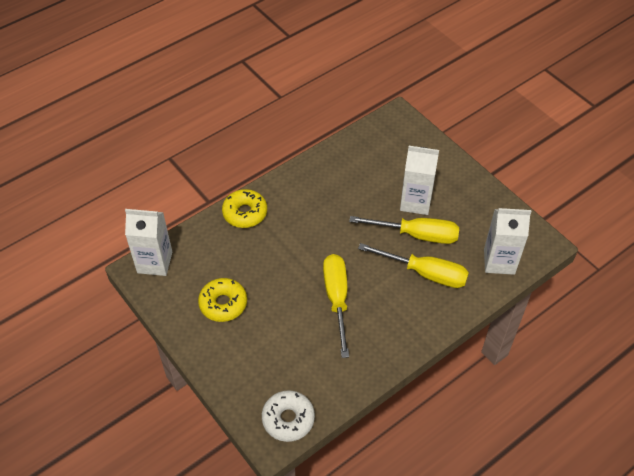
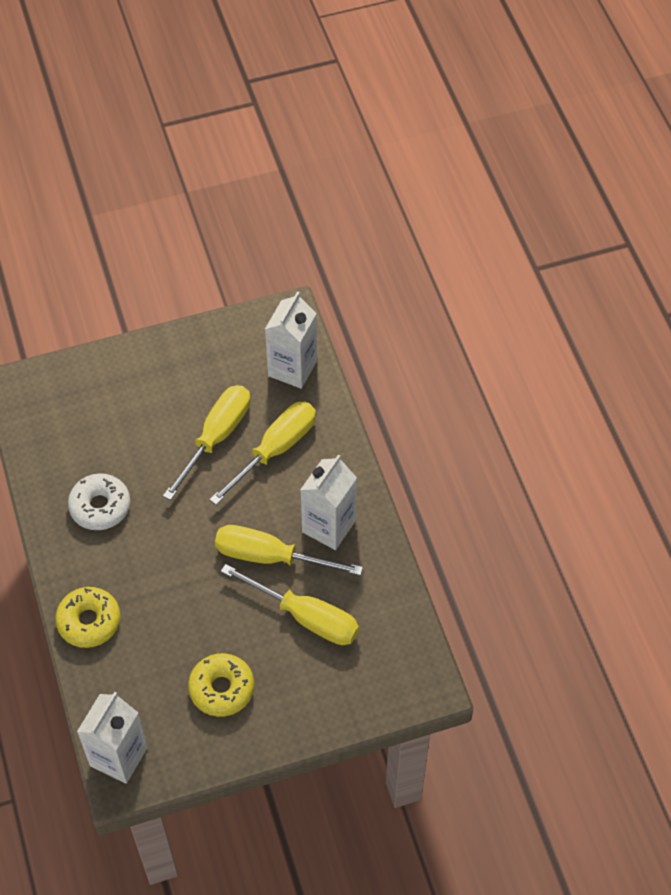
camera: 70 degrees left, 5 degrees up
white donut [262,390,315,442] -> white donut moved to [68,473,130,530]
white carton [400,146,439,215] -> white carton moved to [300,454,357,550]
none -> yellow screwdriver [221,564,359,645]

